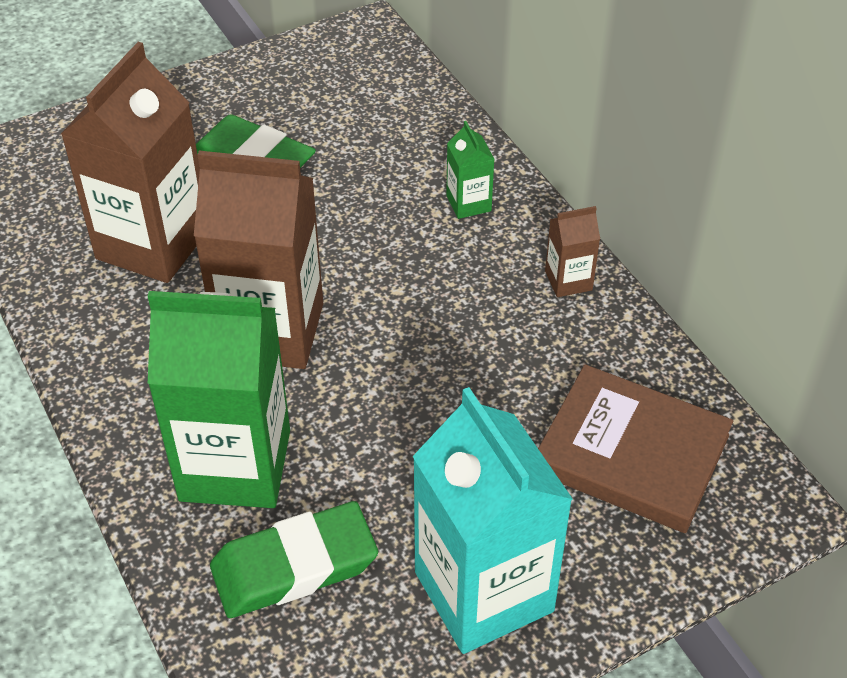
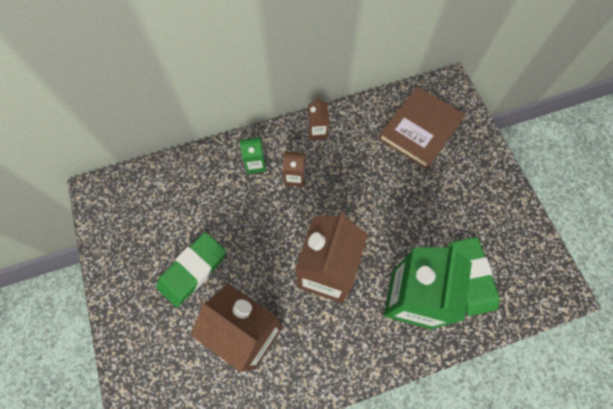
camera: 80 degrees left, 20 degrees up
turquoise carton [413,387,573,654] -> none
none -> brown carton [283,152,305,187]

